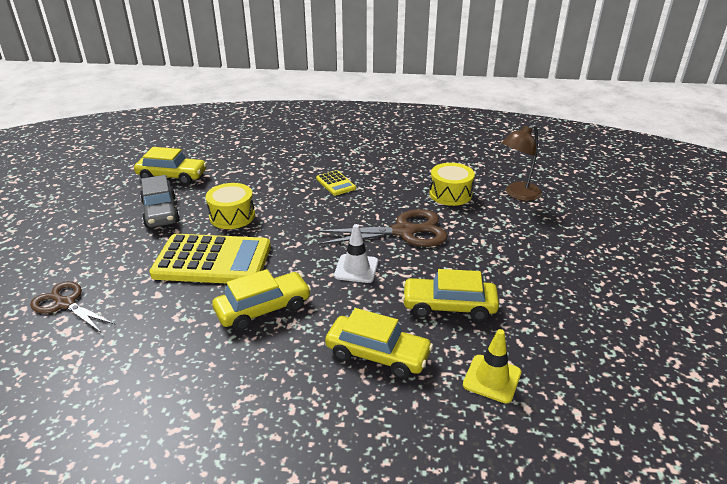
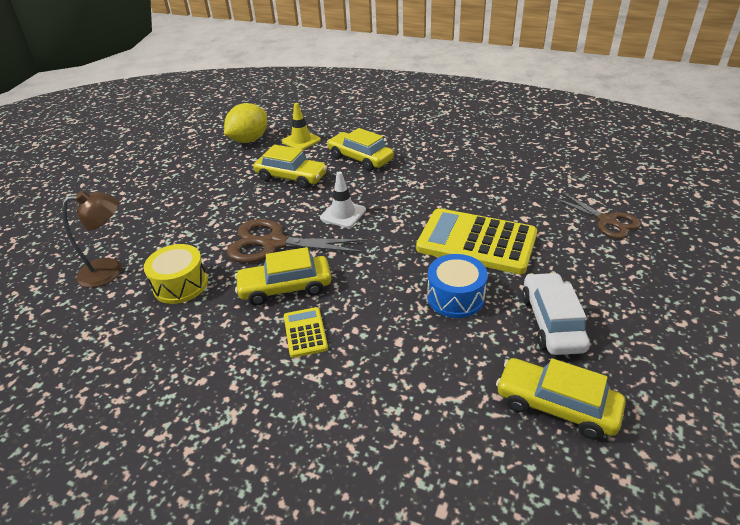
camera: 160 degrees left, 5 degrees up
grey car [140,175,180,227] -> white car [522,272,590,355]
yellow drum [206,183,255,229] -> blue drum [427,254,488,318]
yellow car [212,269,311,331] -> yellow car moved to [235,247,331,305]
none -> yellow lemon [224,103,267,143]

